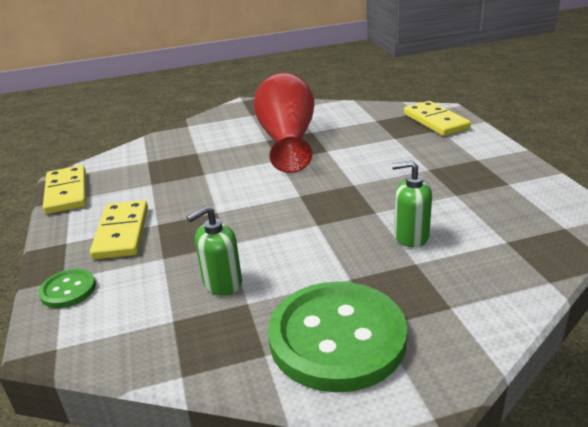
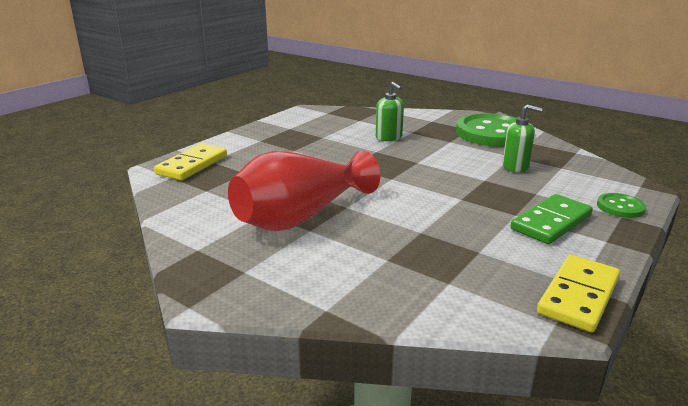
camera: 130 degrees left, 5 degrees down
yellow domino [90,200,148,260] -> green domino [510,194,593,244]

